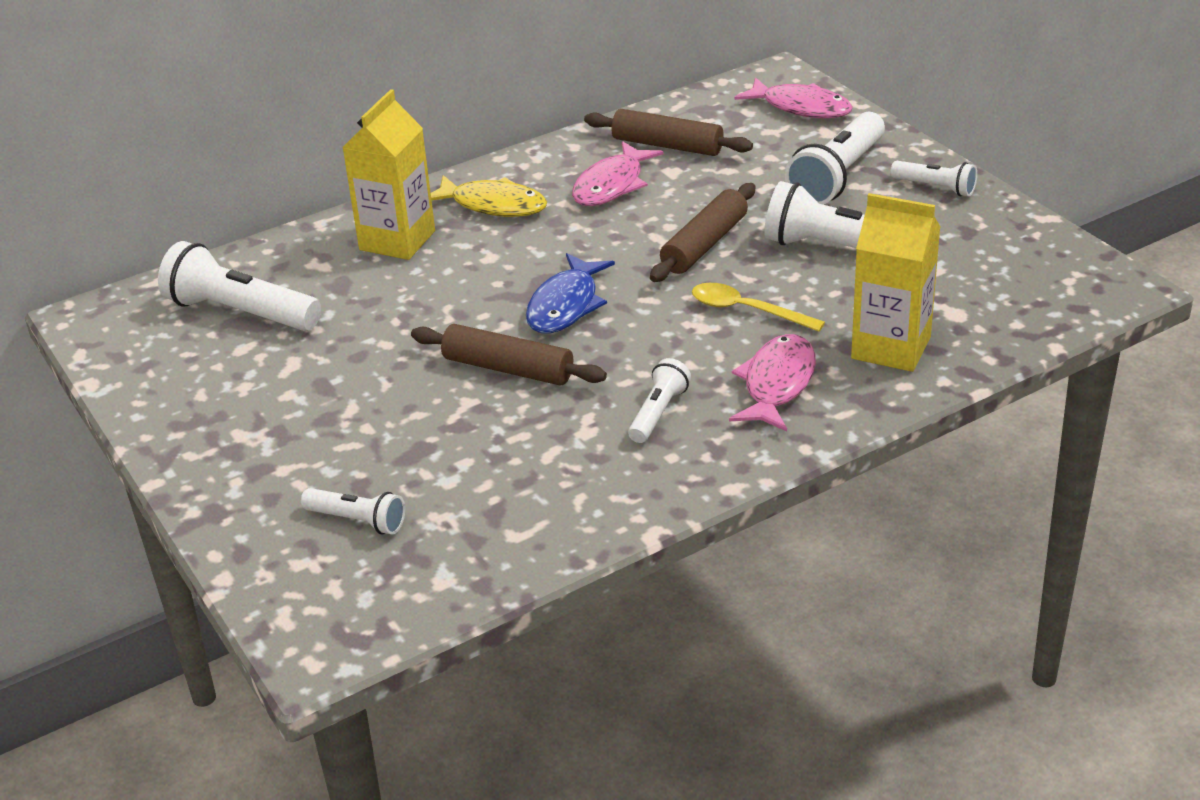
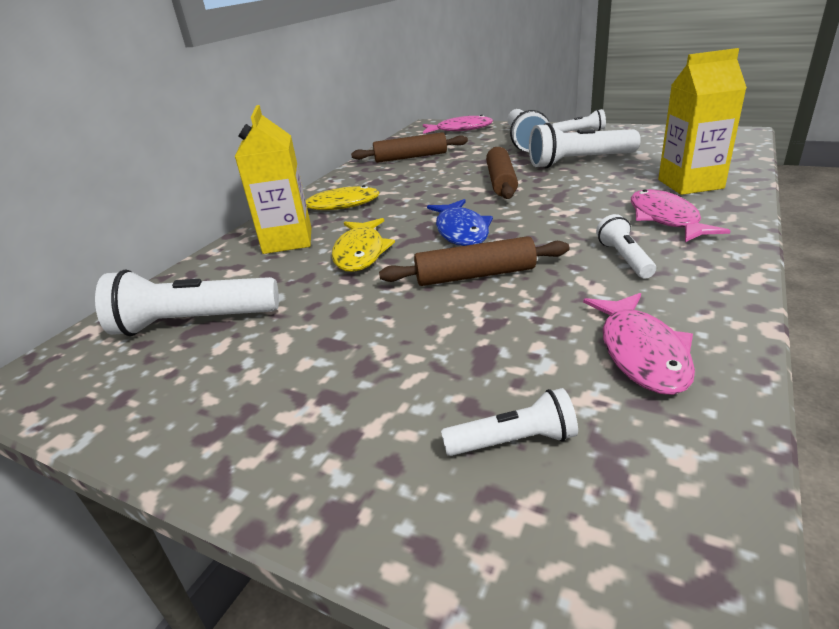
camera: 30 degrees left, 5 degrees down
pink fish [572,141,663,206] -> pink fish moved to [583,293,695,395]
yellow spoon [692,283,825,332] -> none
none -> yellow fish [332,218,395,272]

